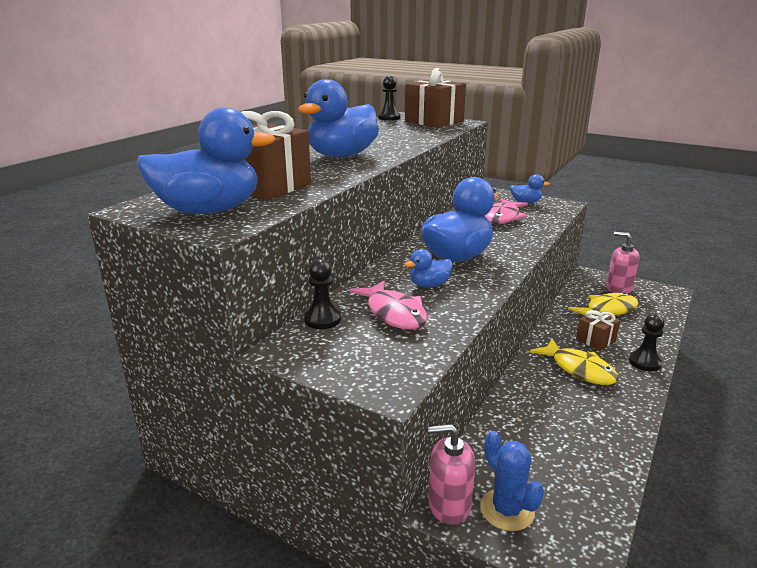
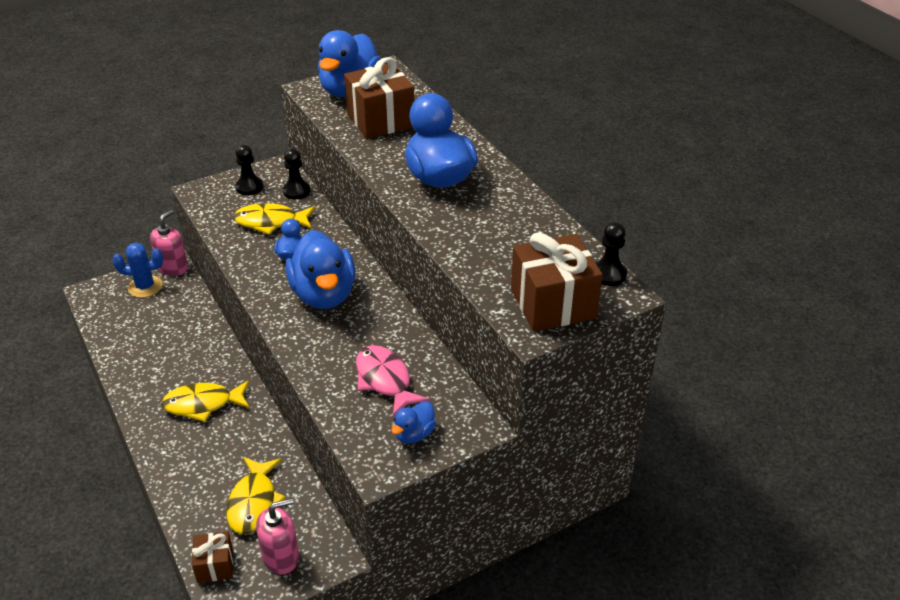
camera: 120 degrees right, 15 degrees up
pink fish [349,280,427,330] -> yellow fish [233,203,315,235]
brown gift [576,310,620,351] -> brown gift moved to [192,531,233,583]
black pawn [629,314,665,371] -> black pawn moved to [235,145,263,195]

